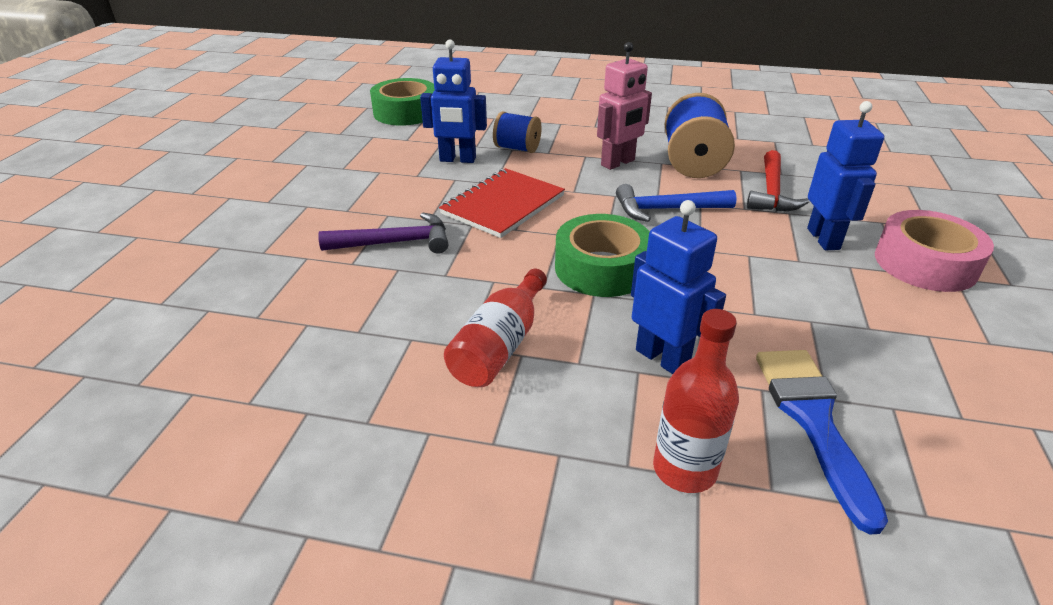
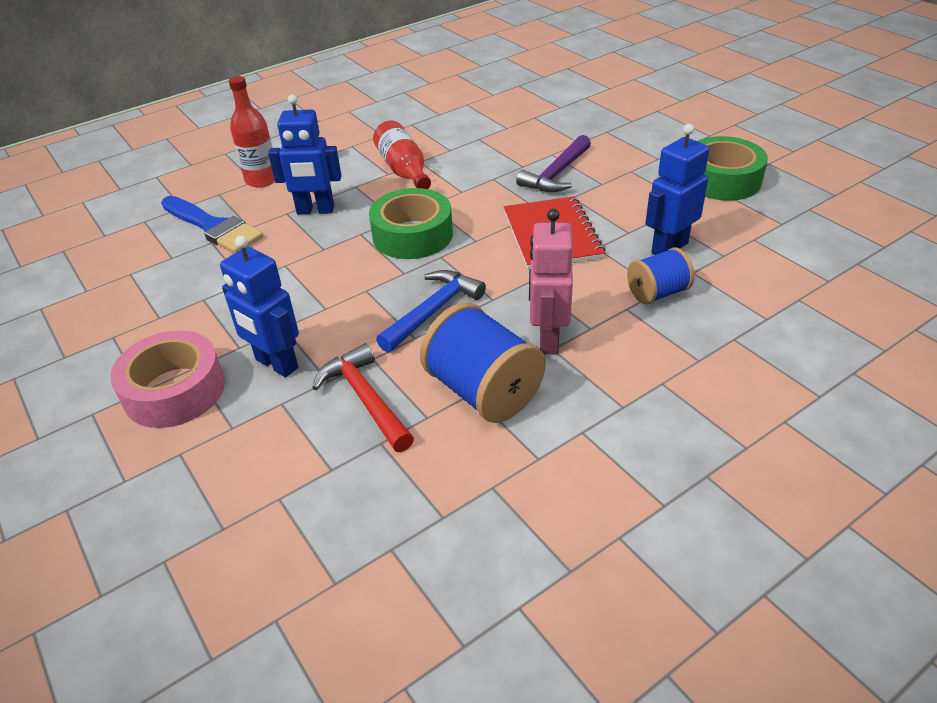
camera: 135 degrees right, 5 degrees up
green tape [370,78,435,126] -> green tape moved to [698,136,768,201]

